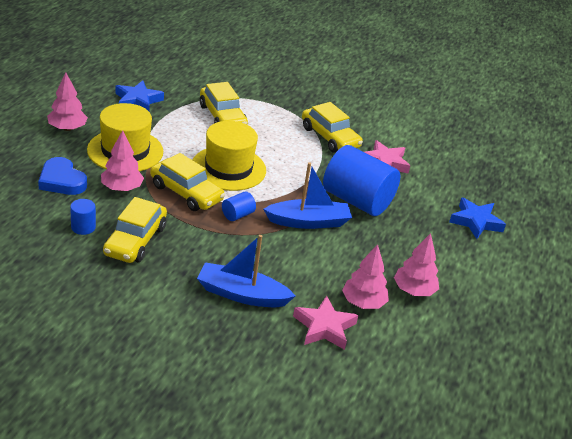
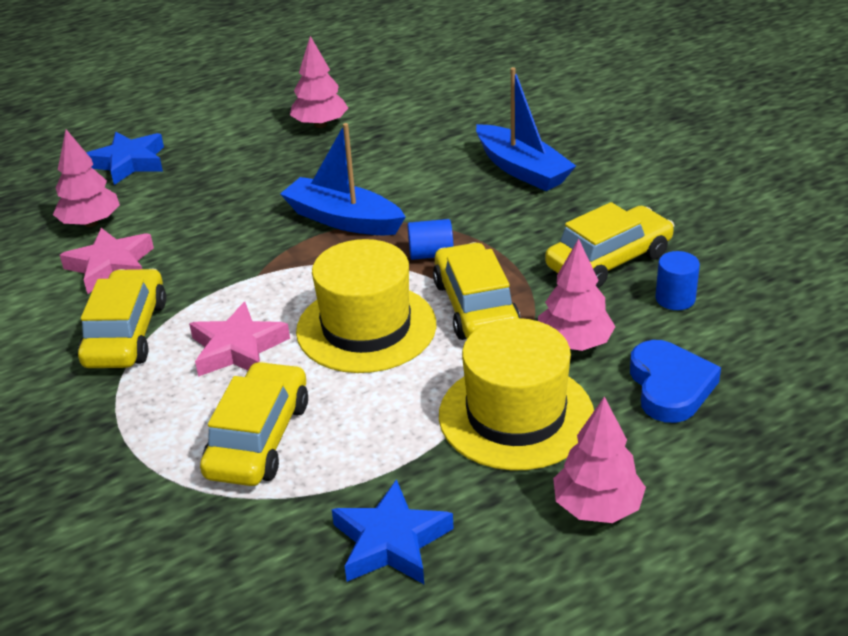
camera: 135 degrees left, 0 degrees up
pink star [293,296,358,350] -> pink star moved to [189,302,290,377]
blue cylinder [323,145,400,216] -> none
pink tree [342,244,389,309] -> pink tree moved to [53,129,120,227]

